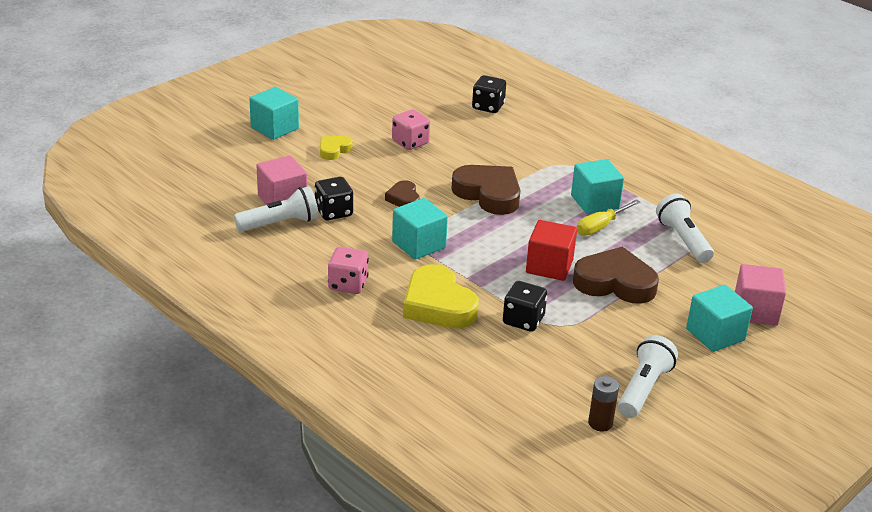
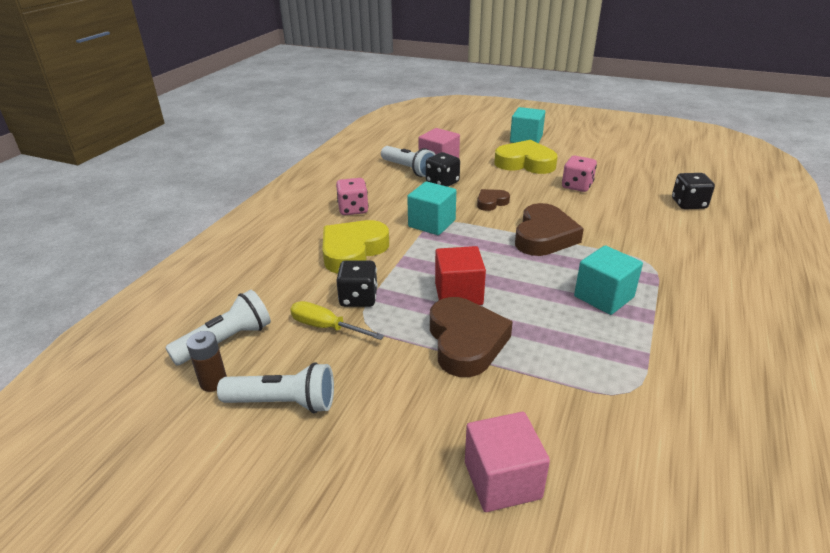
camera: 70 degrees right, 0 degrees up
yellow heart [320,136,353,160] -> yellow heart [494,140,558,174], size x1.91
yellow screwdriver [577,199,640,236] -> yellow screwdriver moved to [290,301,384,340]
white flashlight [656,194,714,263] -> white flashlight moved to [165,290,271,366]
turquoise cube [686,285,753,352] -> none

